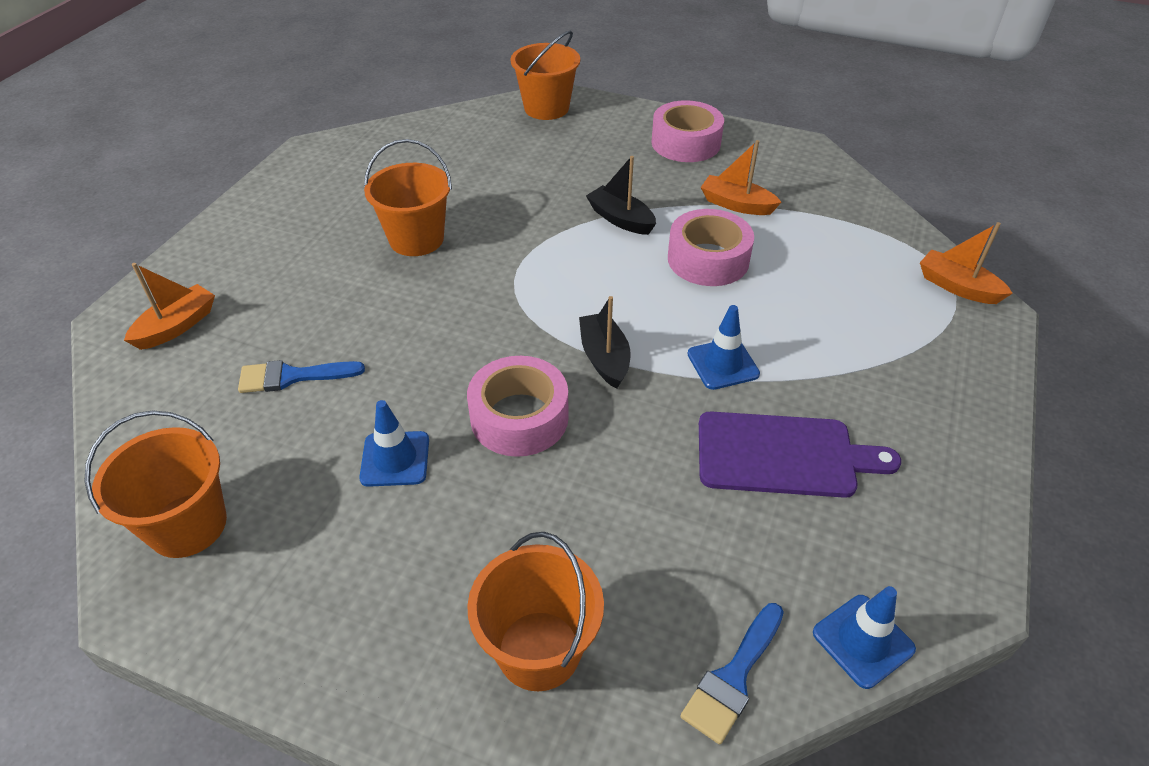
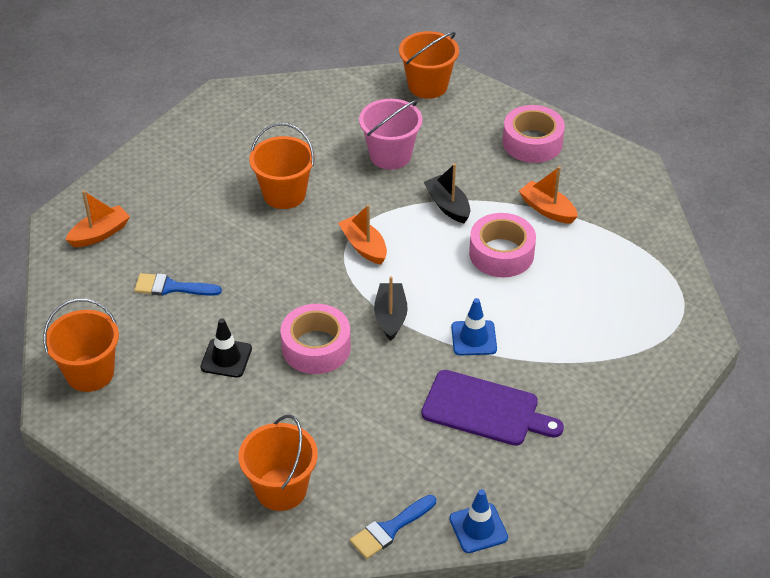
camera: 15 degrees right, 0 degrees up
blue traffic cone [359,400,429,487] -> black traffic cone [200,318,252,378]
orange boat [920,222,1013,304] -> orange boat moved to [338,205,387,265]
none -> pink bucket [359,99,422,170]

